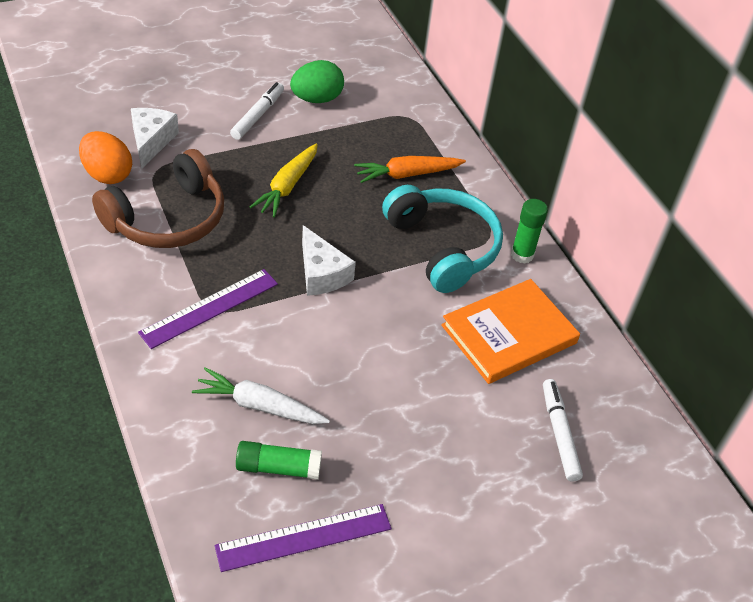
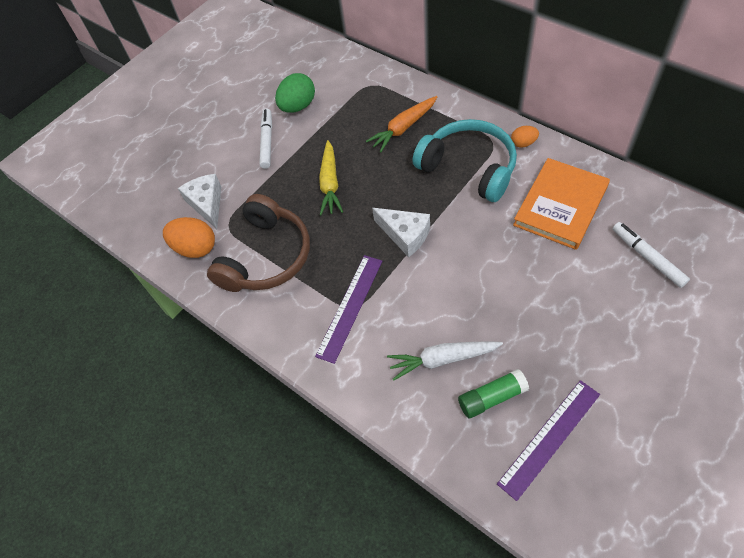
camera: 15 degrees left, 10 degrees up
green glue stick [511,199,548,264] -> orange egg [511,126,539,148]

